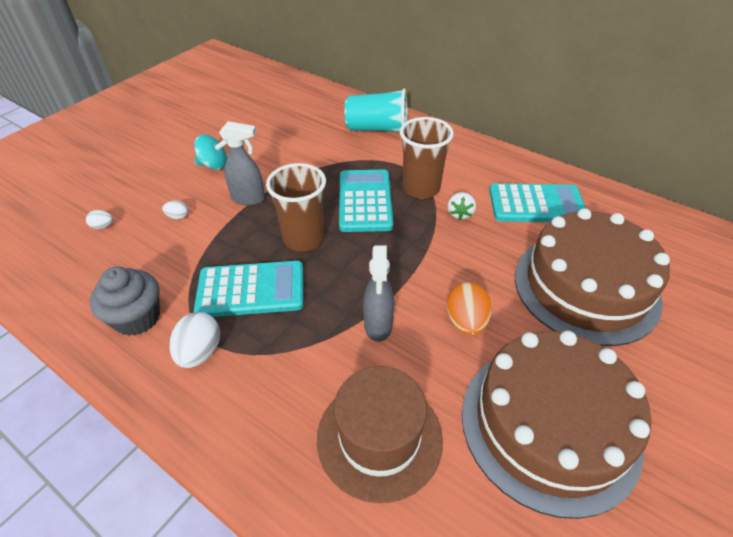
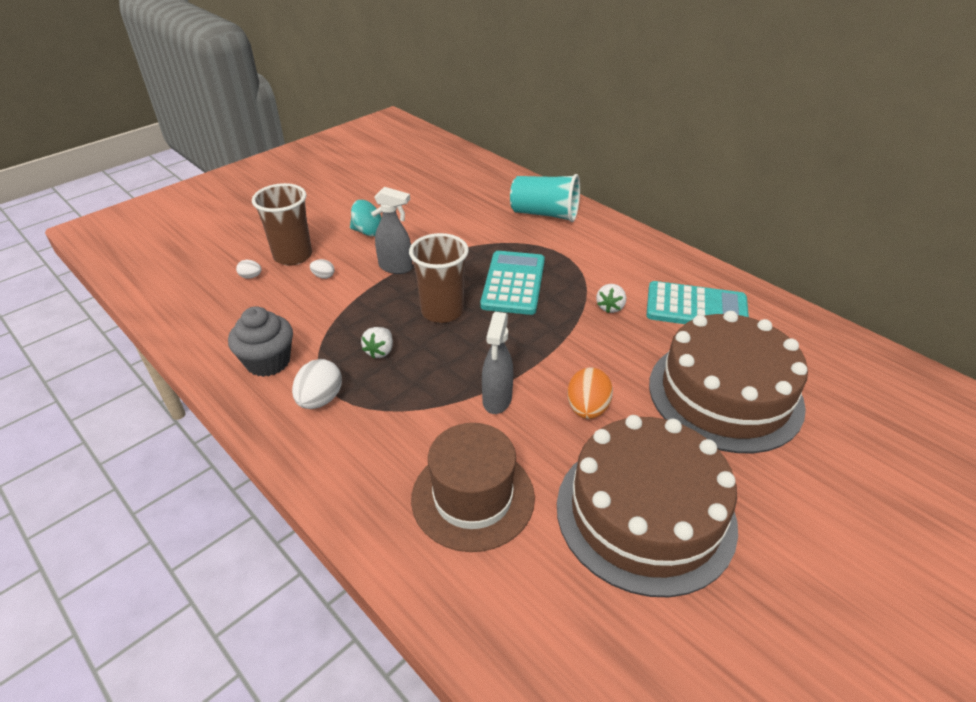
camera: 10 degrees right, 5 degrees down
turquoise calculator [194,261,304,317] -> white strawberry [361,327,393,359]
brown cup [400,117,454,199] -> brown cup moved to [252,183,312,265]

